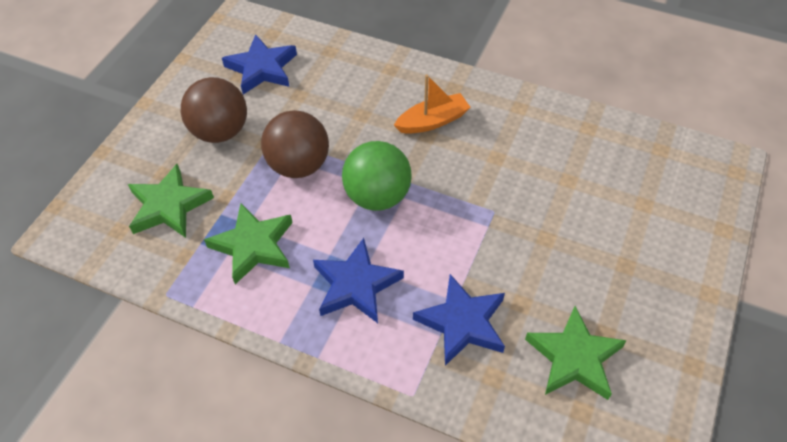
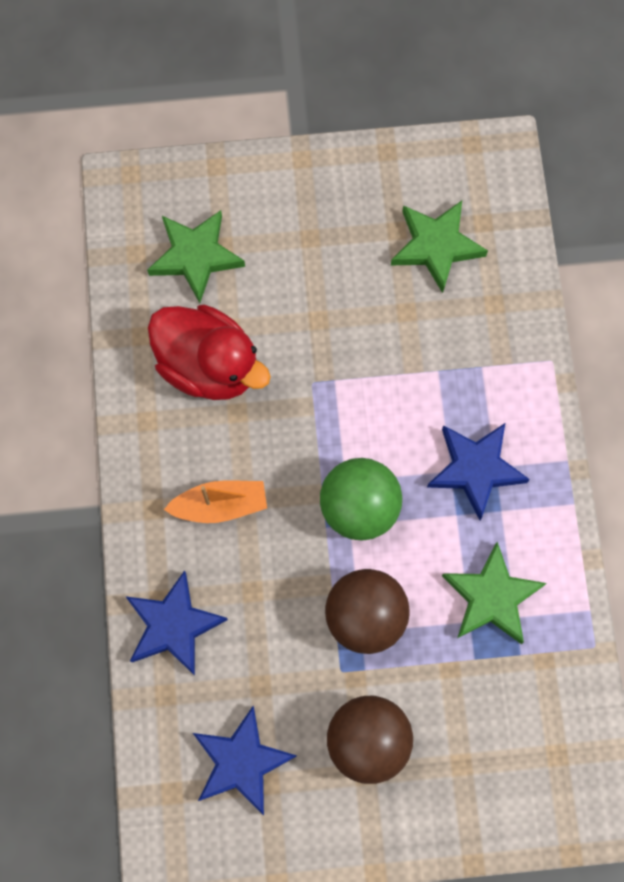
camera: 120 degrees left, 20 degrees up
green star [128,164,214,238] -> green star moved to [147,210,245,303]
orange boat [394,74,471,134] -> orange boat turned 135 degrees clockwise [164,481,267,523]
blue star [413,274,505,366] -> blue star moved to [125,570,228,676]
none -> red duck [148,305,271,400]

